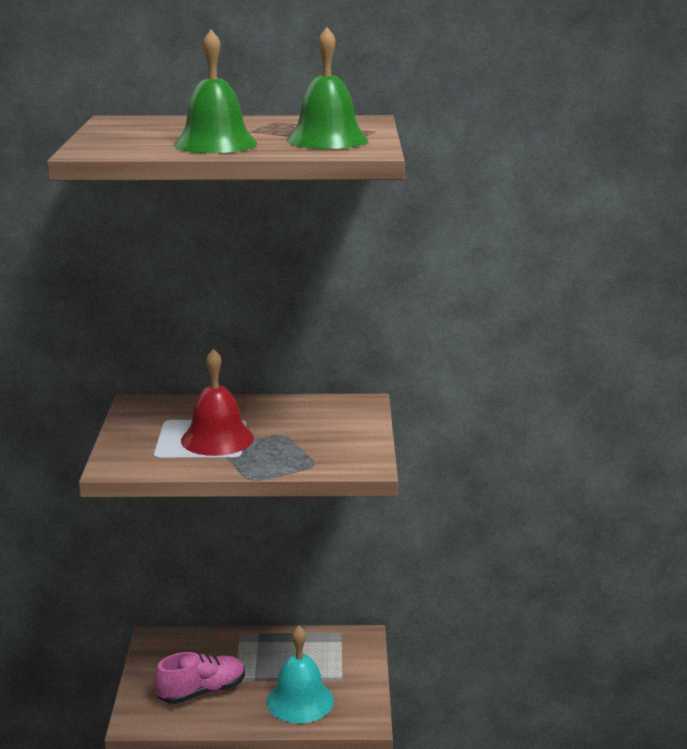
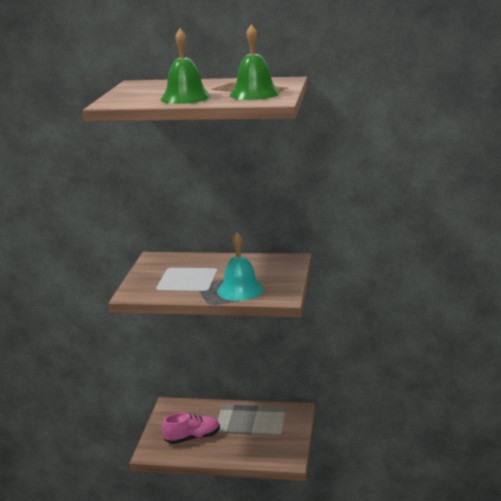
camera: 10 degrees right, 0 degrees up
red bell [181,349,254,456] -> none
turquoise bell [266,626,334,723] -> turquoise bell moved to [217,233,264,301]

